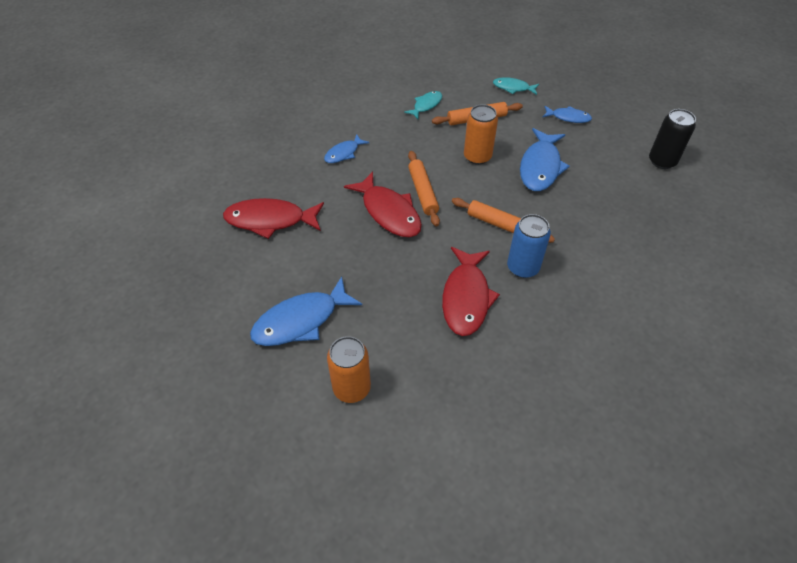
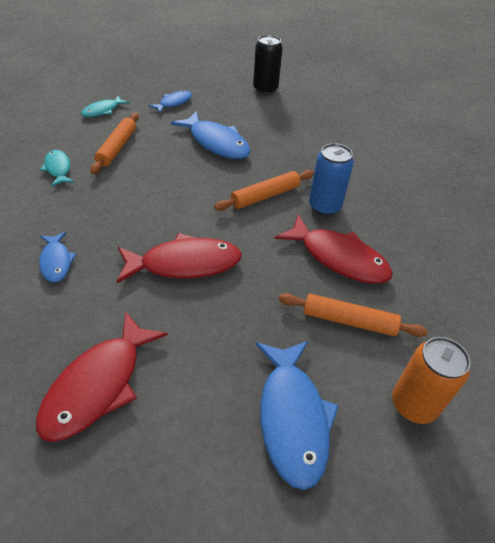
camera: 65 degrees left, 5 degrees down
orange rolling pin [408,151,440,226] -> orange rolling pin moved to [279,293,428,337]
orange can [464,104,498,165] -> none

